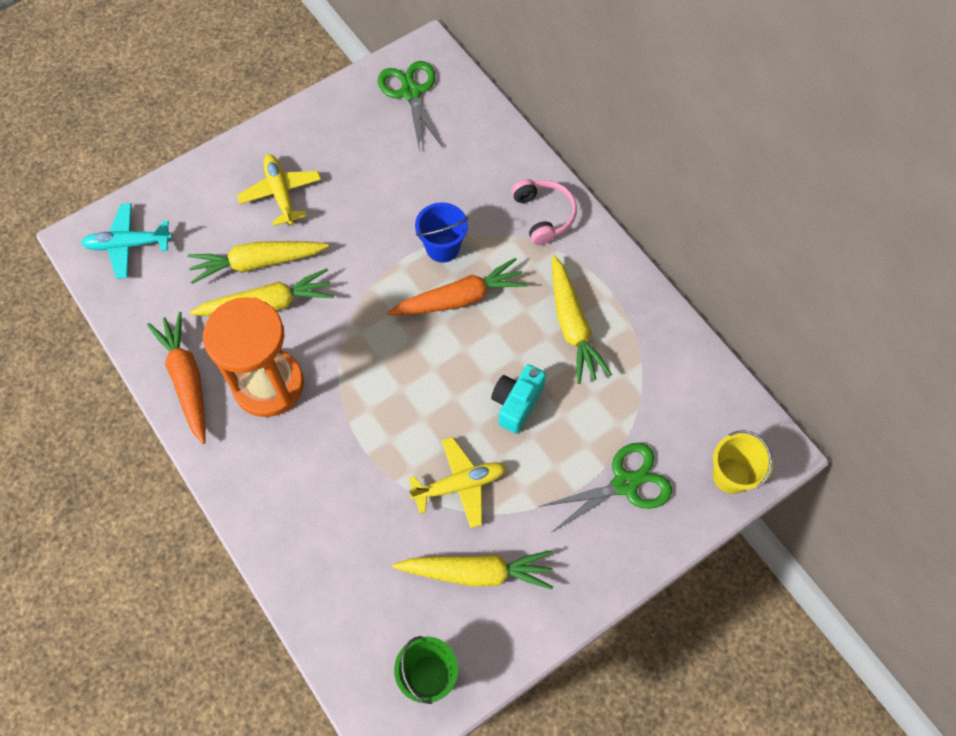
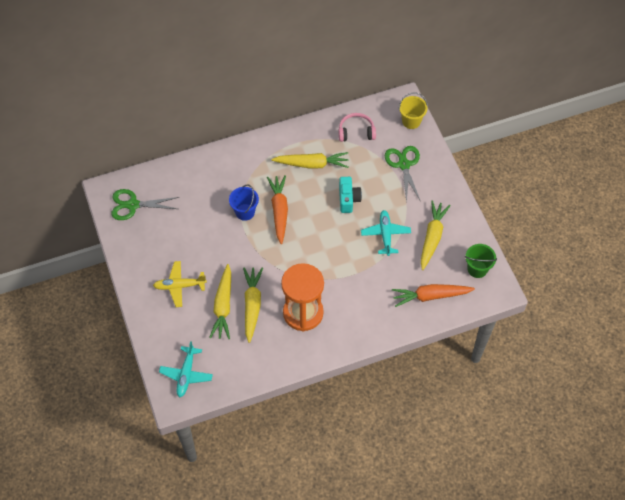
camera: 75 degrees left, 5 degrees down
orange carrot [147,312,205,444] -> orange carrot moved to [392,284,475,307]
yellow plane [409,437,506,528] -> turquoise plane [361,210,411,256]
turquoise camera [491,364,546,434] -> turquoise camera turned 135 degrees counterclockwise [339,177,362,213]
pink headphones [511,179,577,245] -> pink headphones moved to [339,113,376,142]

